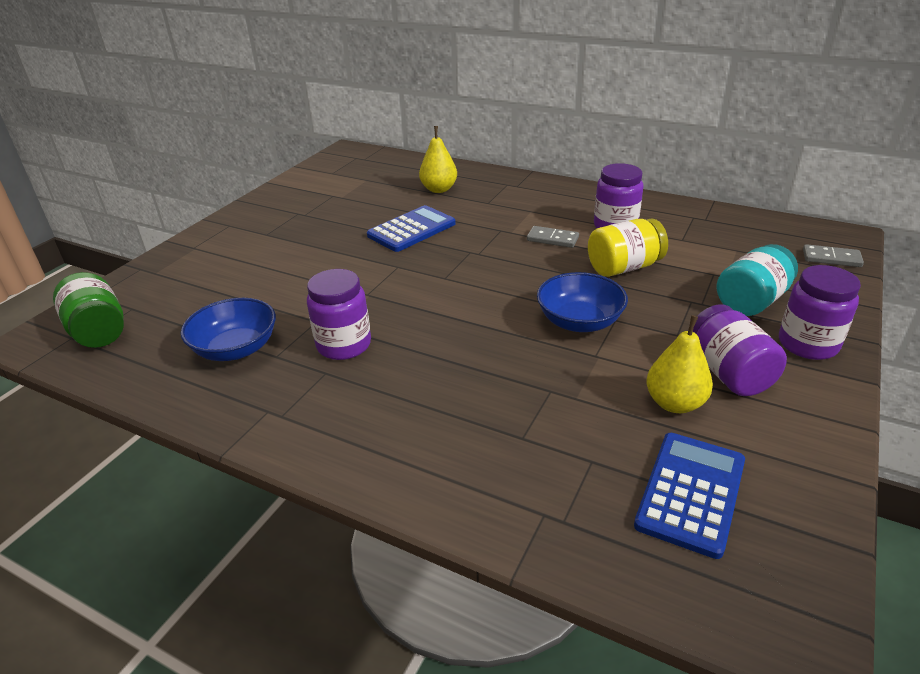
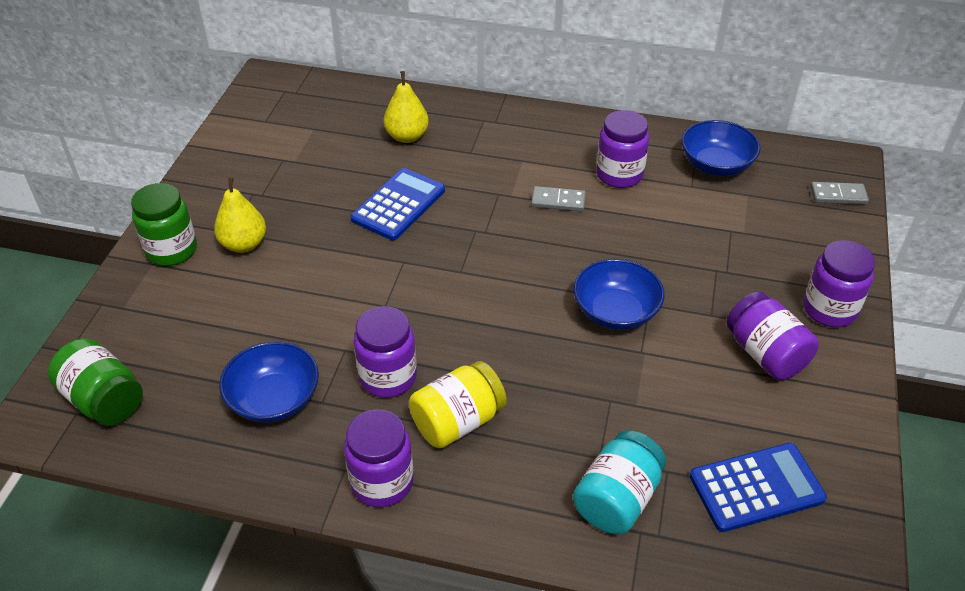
camera: 15 degrees left, 10 degrees up
yellow jar [588,218,668,277] -> yellow jar moved to [409,361,507,448]
blue calculator [634,433,745,559] -> blue calculator turned 60 degrees clockwise [690,443,827,532]
yellow pear [646,315,713,413] -> yellow pear moved to [214,177,266,253]
turquoise jar [717,244,798,316] -> turquoise jar moved to [573,430,666,534]
none -> green jar [131,183,197,266]
none -> purple jar [344,409,414,508]
none -> blue bowl [682,120,761,176]

